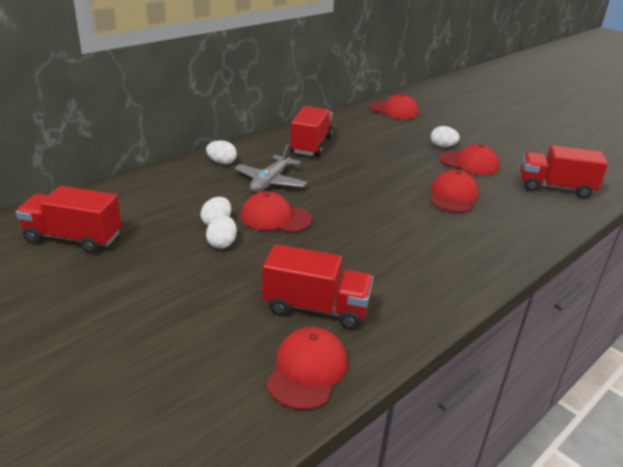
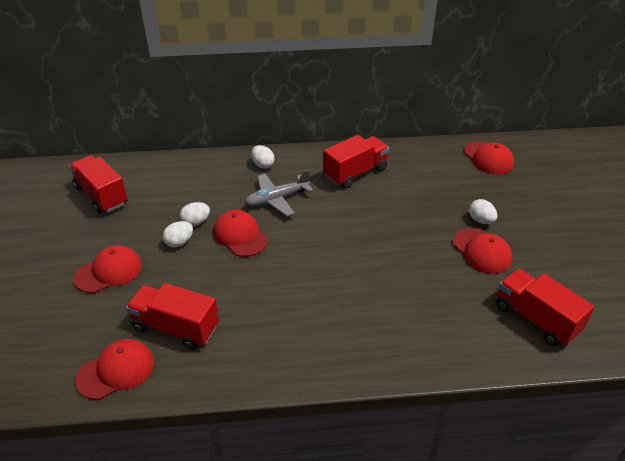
camera: 40 degrees right, 10 degrees up
red truck [262,244,374,329] -> red truck turned 150 degrees clockwise [126,283,219,350]
red cap [430,170,479,212] -> red cap moved to [74,245,142,293]

